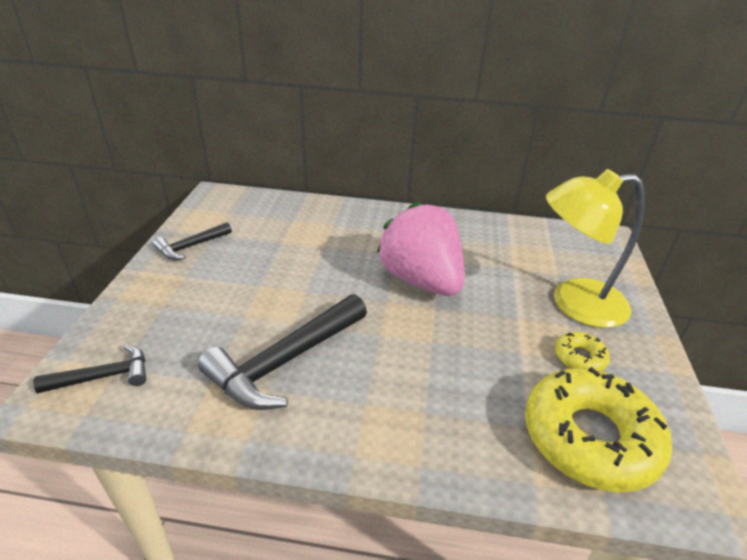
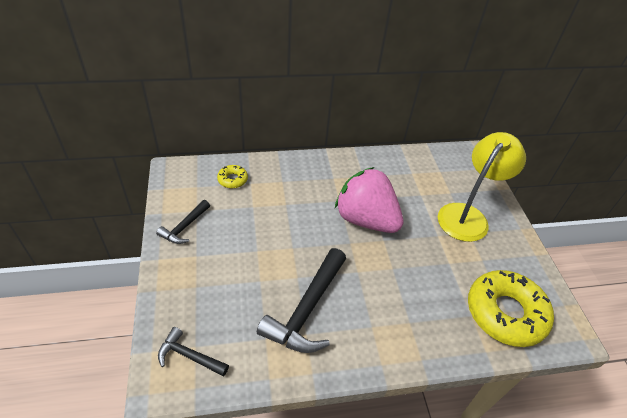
camera: 20 degrees left, 10 degrees up
black hammer [33,344,146,393] -> black hammer turned 120 degrees counterclockwise [158,327,229,377]
yellow lamp [546,169,645,328] -> yellow lamp turned 150 degrees clockwise [438,132,526,242]
yellow donut [555,332,610,371] -> yellow donut moved to [217,165,248,188]

